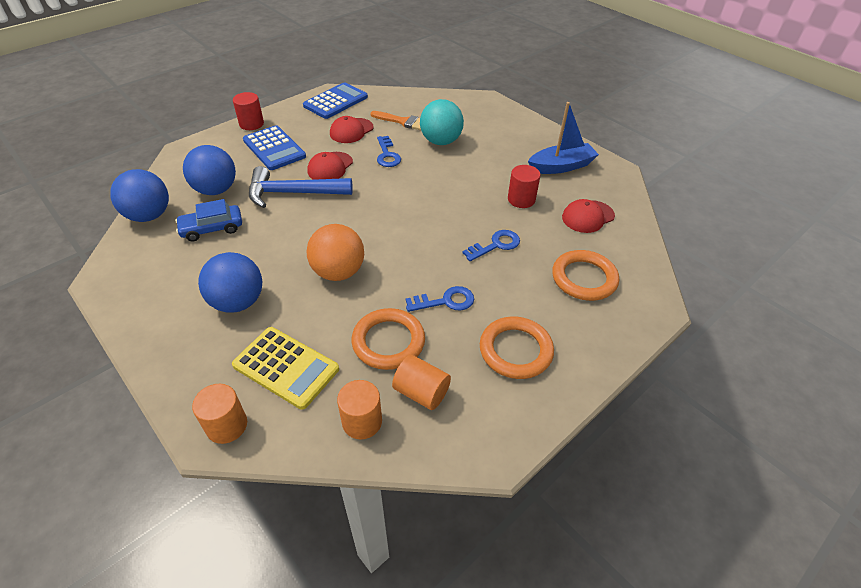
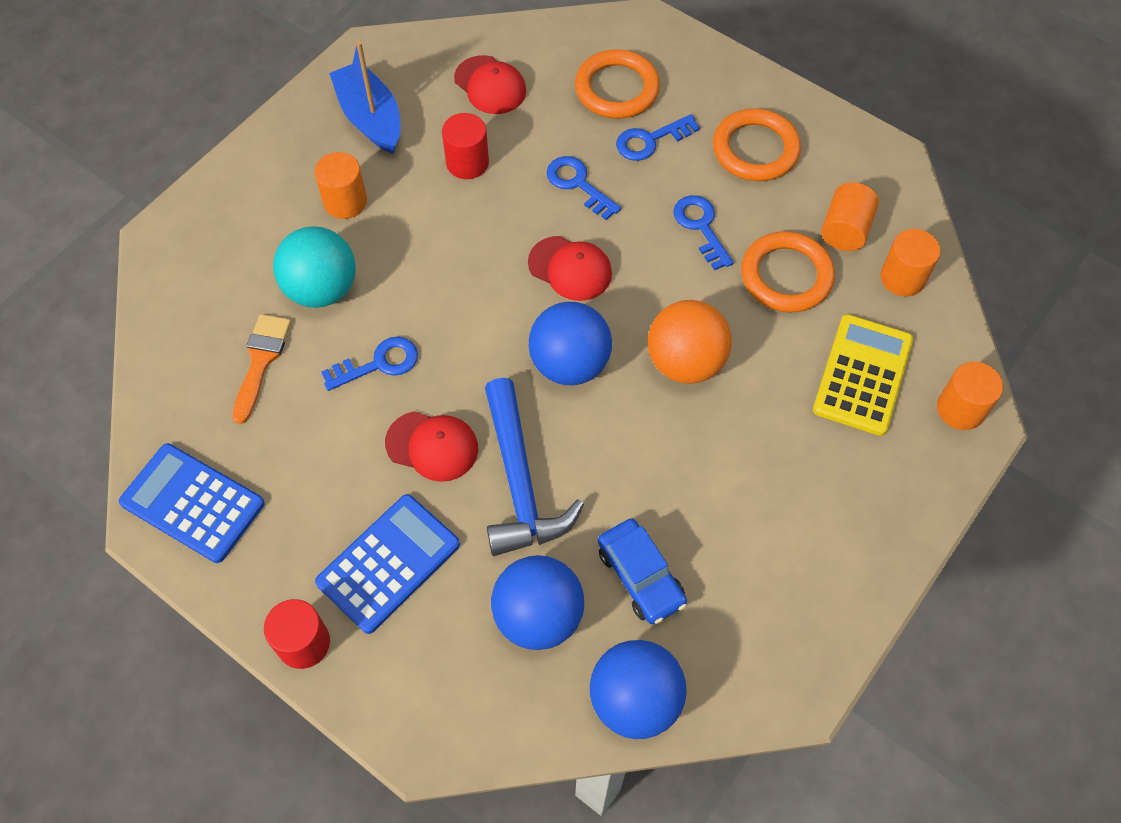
camera: 100 degrees left, 15 degrees up
blue ball [198,252,262,313] -> blue ball moved to [529,302,612,385]
red cap [330,116,374,143] -> red cap moved to [528,236,612,301]
none -> orange cylinder [314,152,367,219]
none -> blue key [616,114,700,161]

